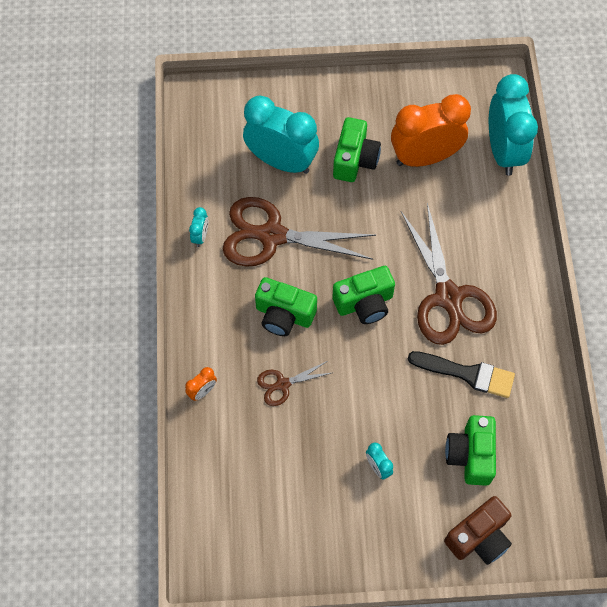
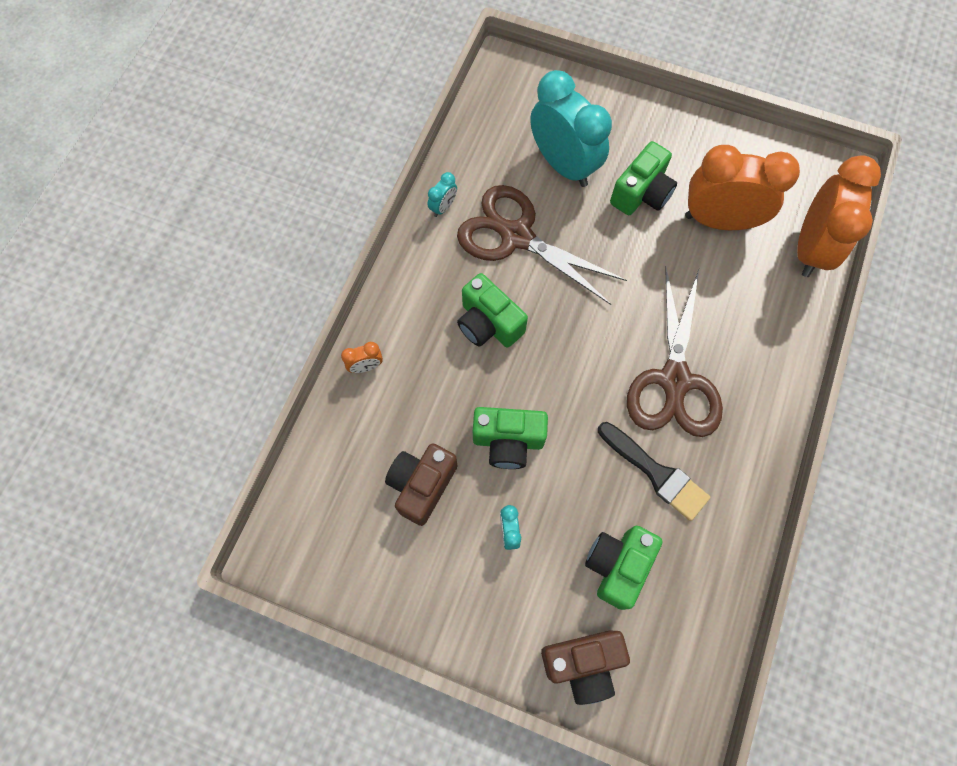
camera: 25 degrees right, 5 degrees up
brown scissors [257,361,334,406] -> none
green camera [332,266,395,324] -> green camera moved to [473,407,548,469]
turquoise clock [489,74,538,176] -> orange clock [797,155,881,277]
none -> brown camera [385,443,457,526]

